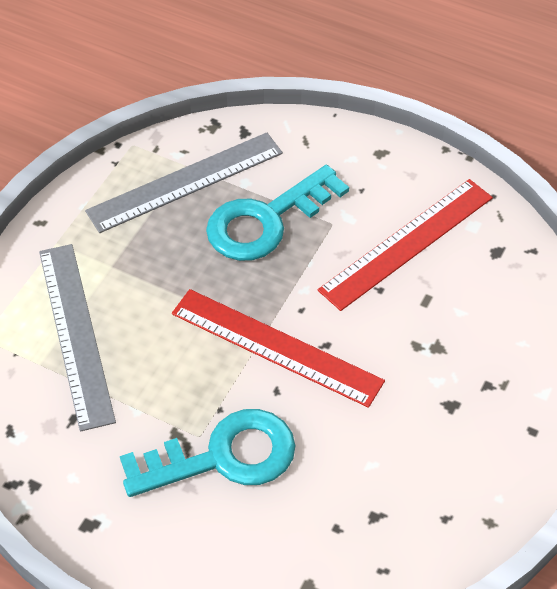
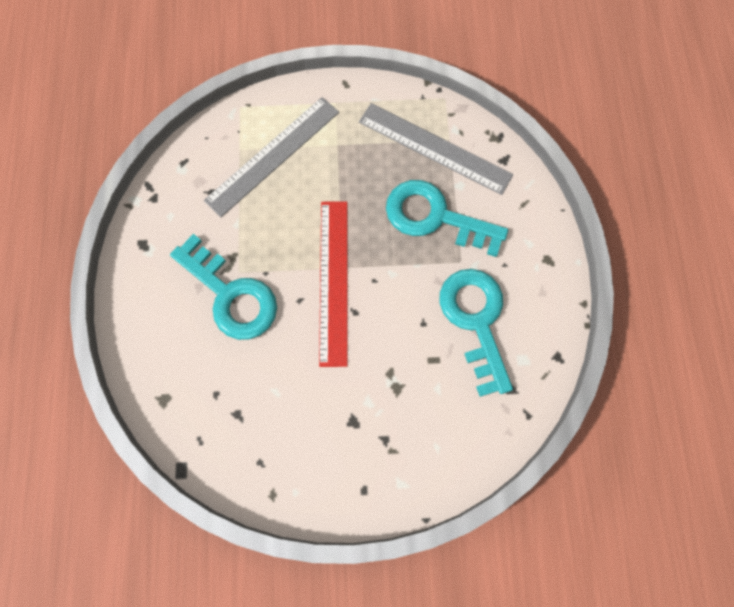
camera: 60 degrees right, 20 degrees up
red ruler [318,179,493,311] -> turquoise key [440,269,513,397]

